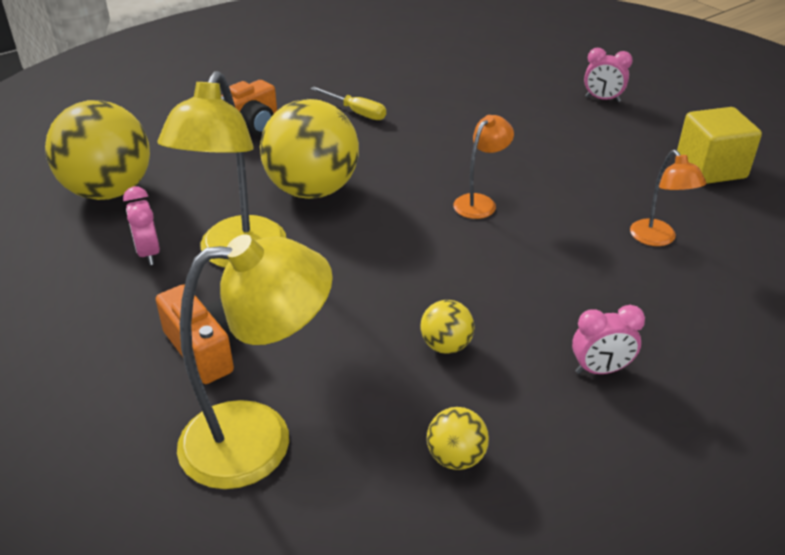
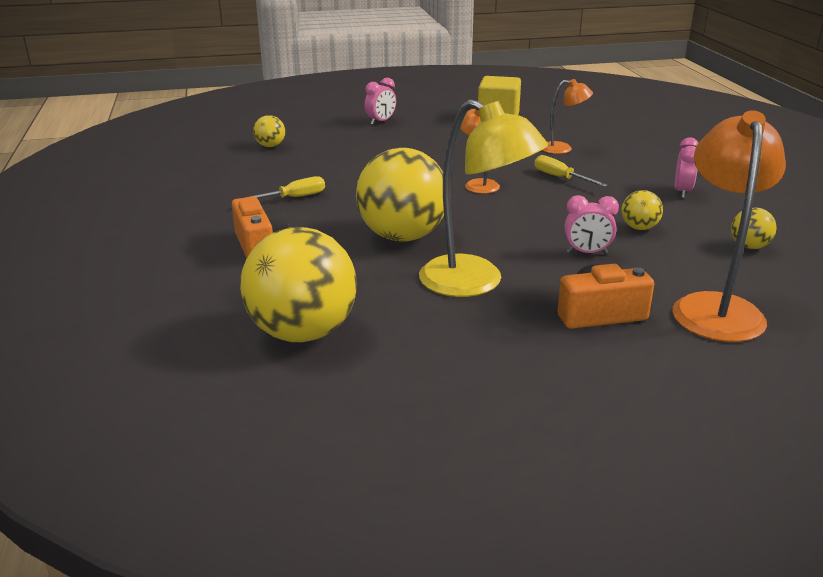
camera: 65 degrees left, 10 degrees down
pink clock [123,187,160,265] -> pink clock moved to [565,195,619,254]
yellow lamp [177,234,333,489] -> orange lamp [672,110,786,342]
none -> yellow ball [253,115,285,147]
none -> yellow screwdriver [534,155,607,187]

